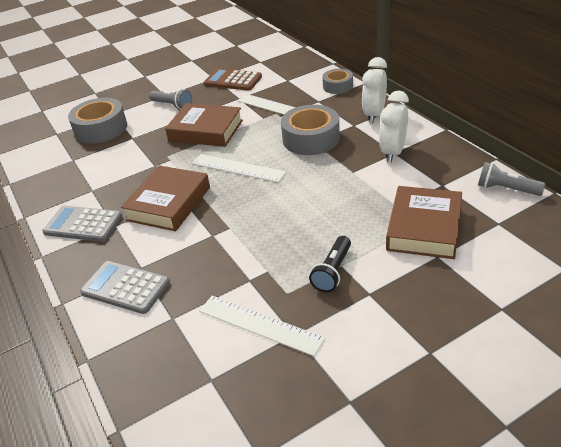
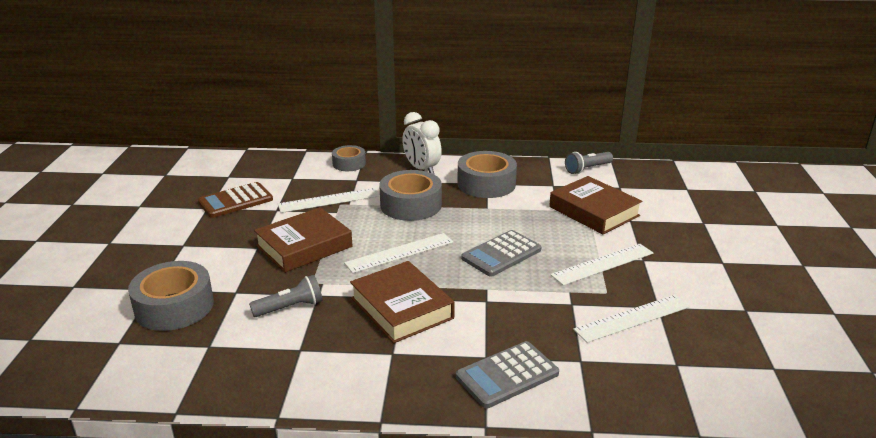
camera: 60 degrees left, 10 degrees down
grey calculator [42,206,122,242] -> grey calculator moved to [461,230,541,277]
grey flashlight [149,89,192,109] -> grey flashlight moved to [249,275,322,317]
black flashlight [309,236,351,292] -> white ruler [550,244,653,286]
white clock [379,91,409,163] -> grey tape [457,151,517,198]

